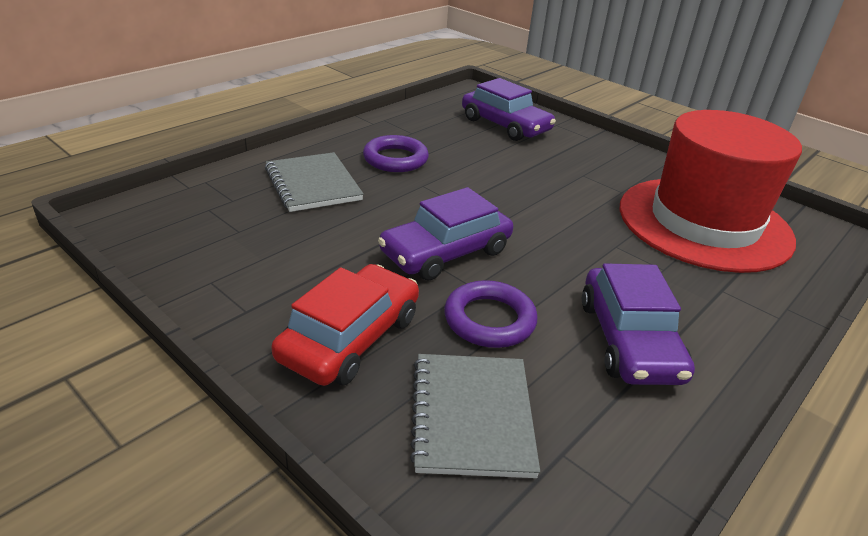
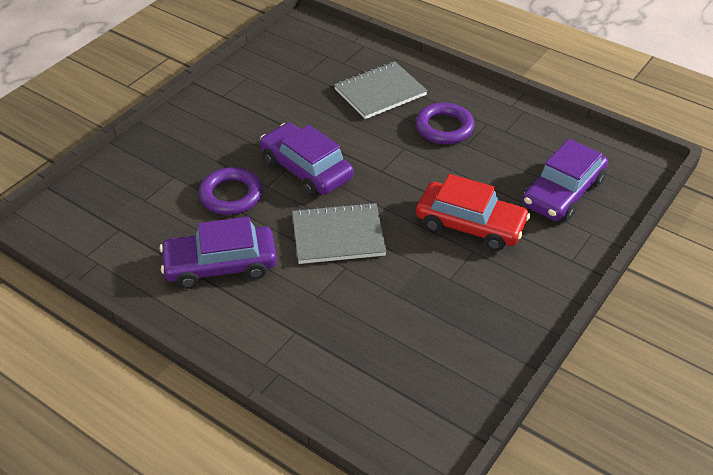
camera: 85 degrees right, 10 degrees up
red car [271,264,419,386] -> red car moved to [416,174,530,251]
grey notebook [410,354,540,478] -> grey notebook moved to [292,202,387,264]
red hat [620,110,802,273] -> none

